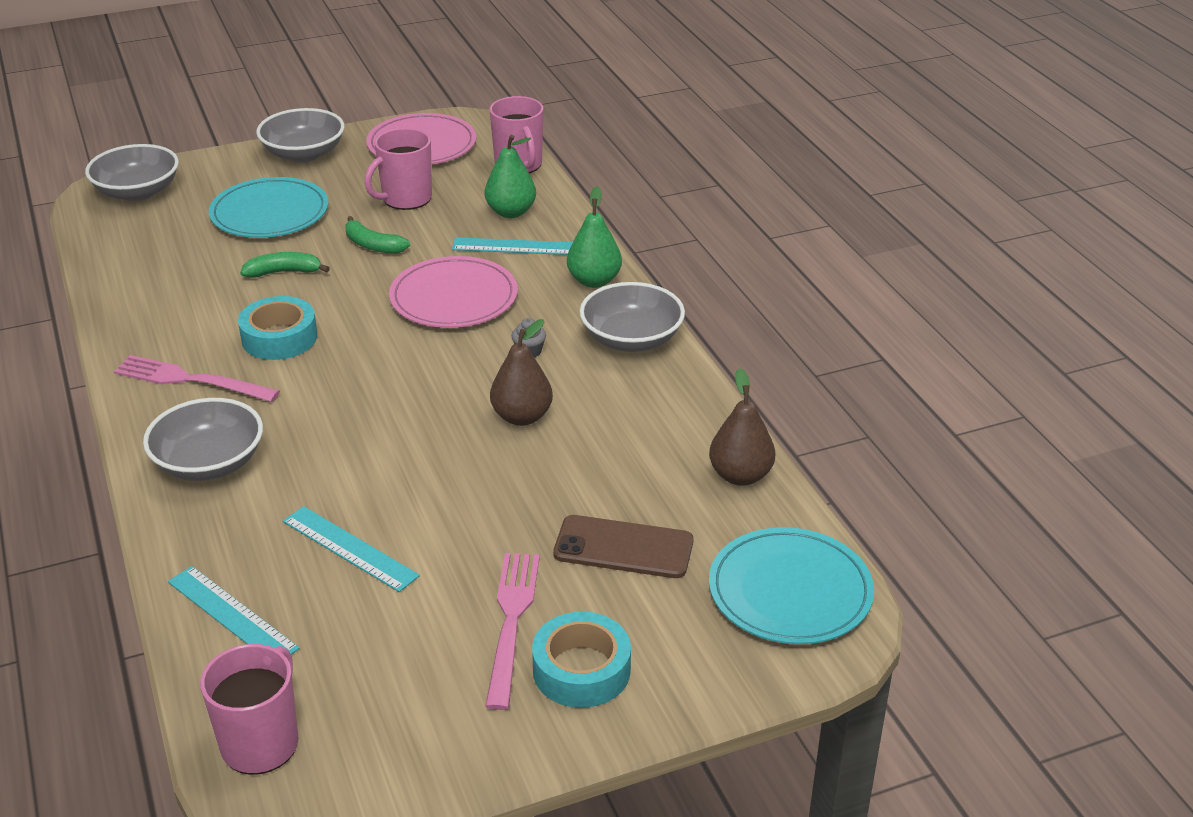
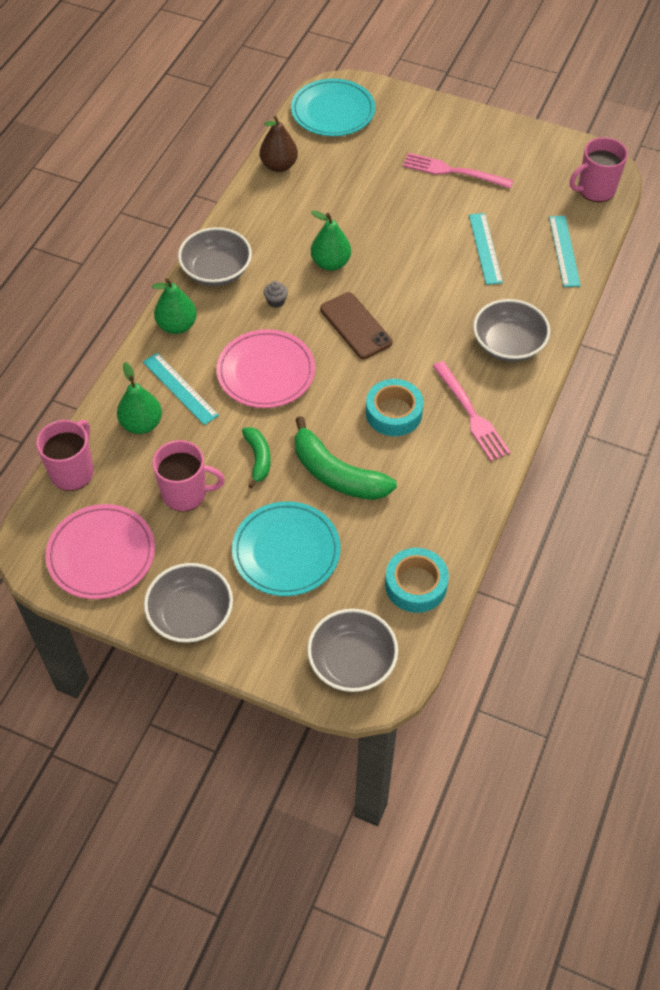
camera: 135 degrees left, 20 degrees up
green banana [240,252,330,278] -> green banana [295,416,397,500], size x1.78
pink fork [485,553,540,710] -> pink fork turned 60 degrees clockwise [403,153,514,189]
brown pear [490,319,553,426] -> green pear [311,211,351,271]
turquoise tape [532,612,631,708] -> turquoise tape moved to [385,548,449,613]
brown phone [553,515,693,578] -> brown phone moved to [320,292,393,359]

